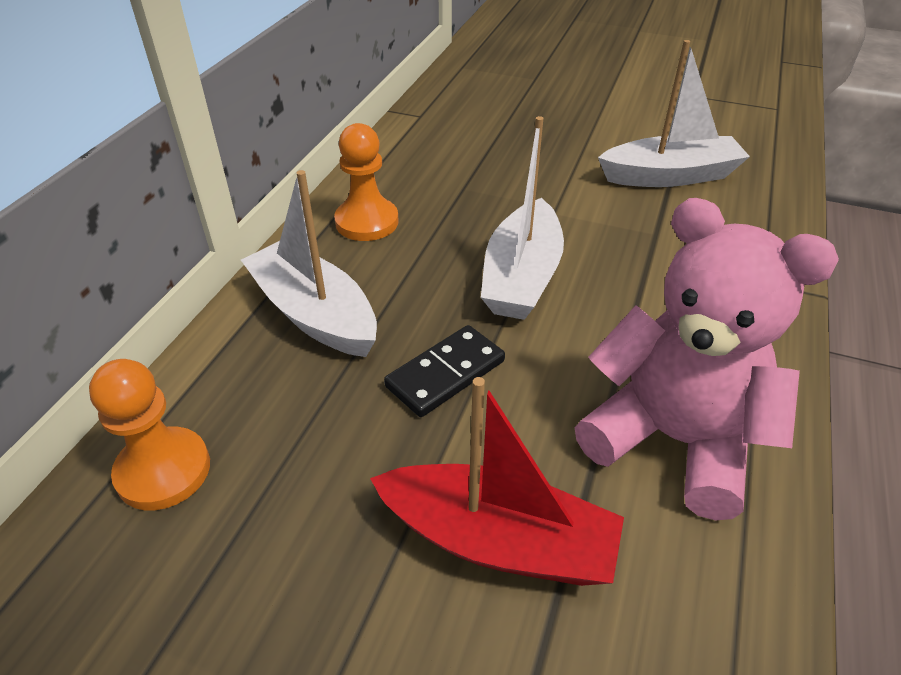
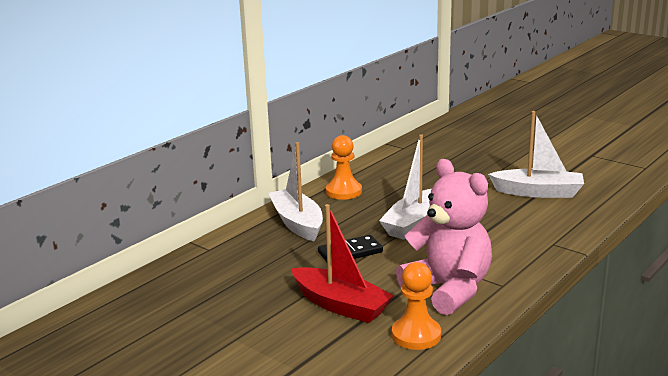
camera: 20 degrees right, 20 degrees down
orange pawn [89,359,210,510] -> orange pawn moved to [392,262,441,350]

